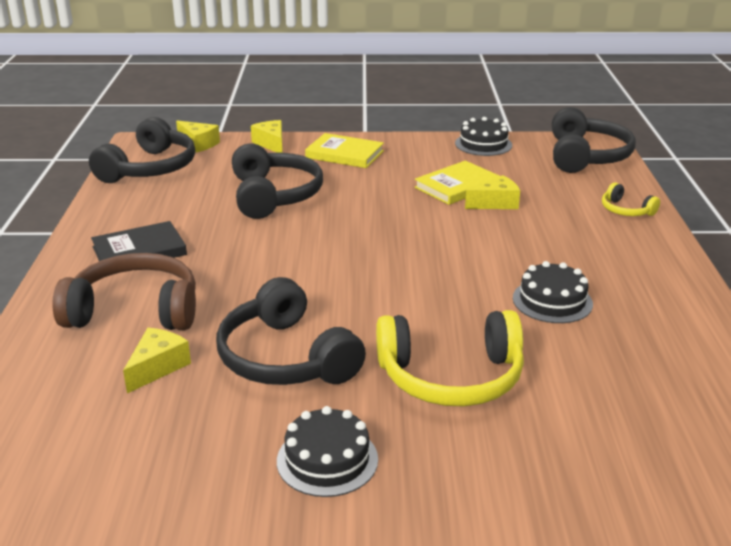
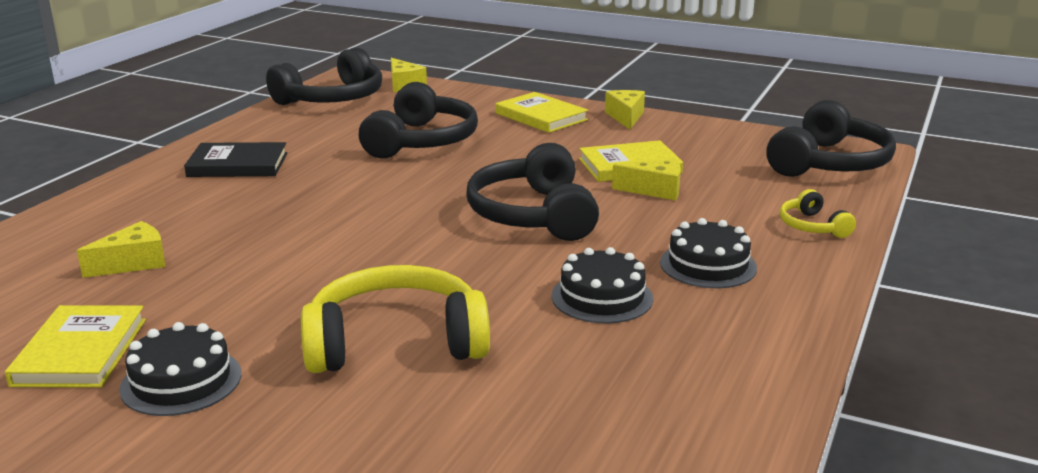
camera: 25 degrees right, 5 degrees down
brown headphones [52,253,196,330] -> none
black headphones [216,277,366,385] -> black headphones moved to [466,143,599,241]
yellow cheese [251,120,282,153] -> yellow cheese moved to [605,90,645,129]
yellow headphones [376,310,524,406] -> yellow headphones turned 150 degrees clockwise [301,265,490,373]
black cake [455,117,512,156] -> black cake moved to [660,218,757,288]
none -> yellow book [5,305,146,388]

